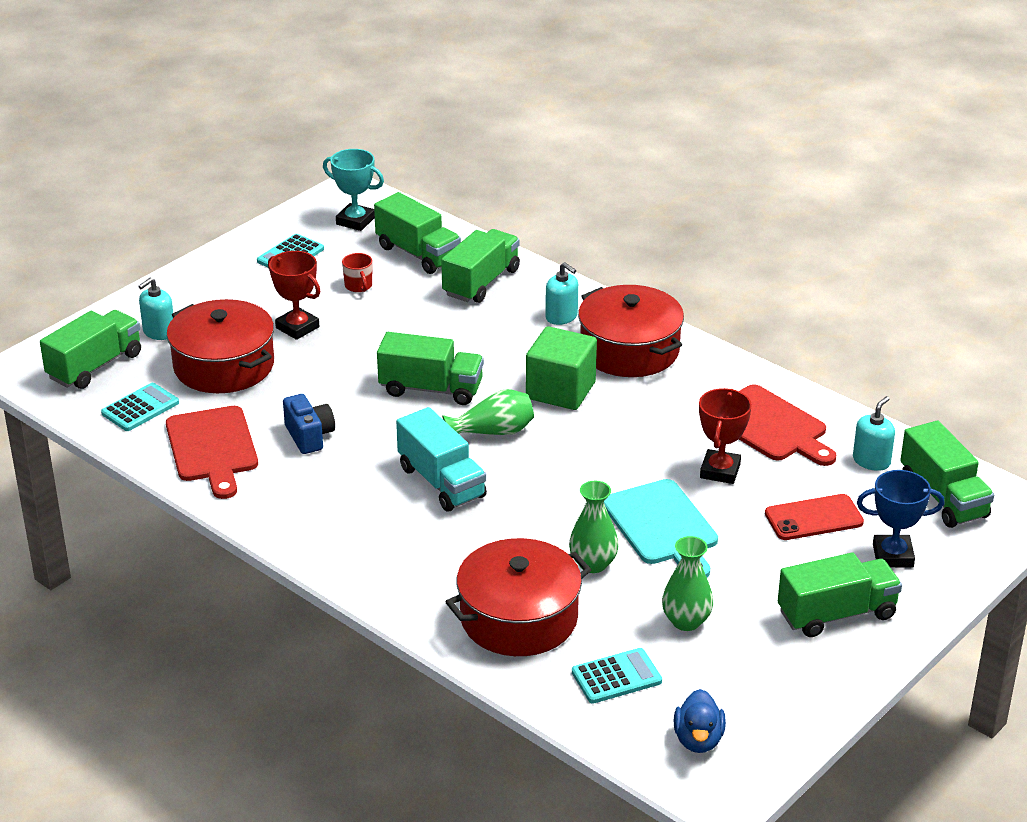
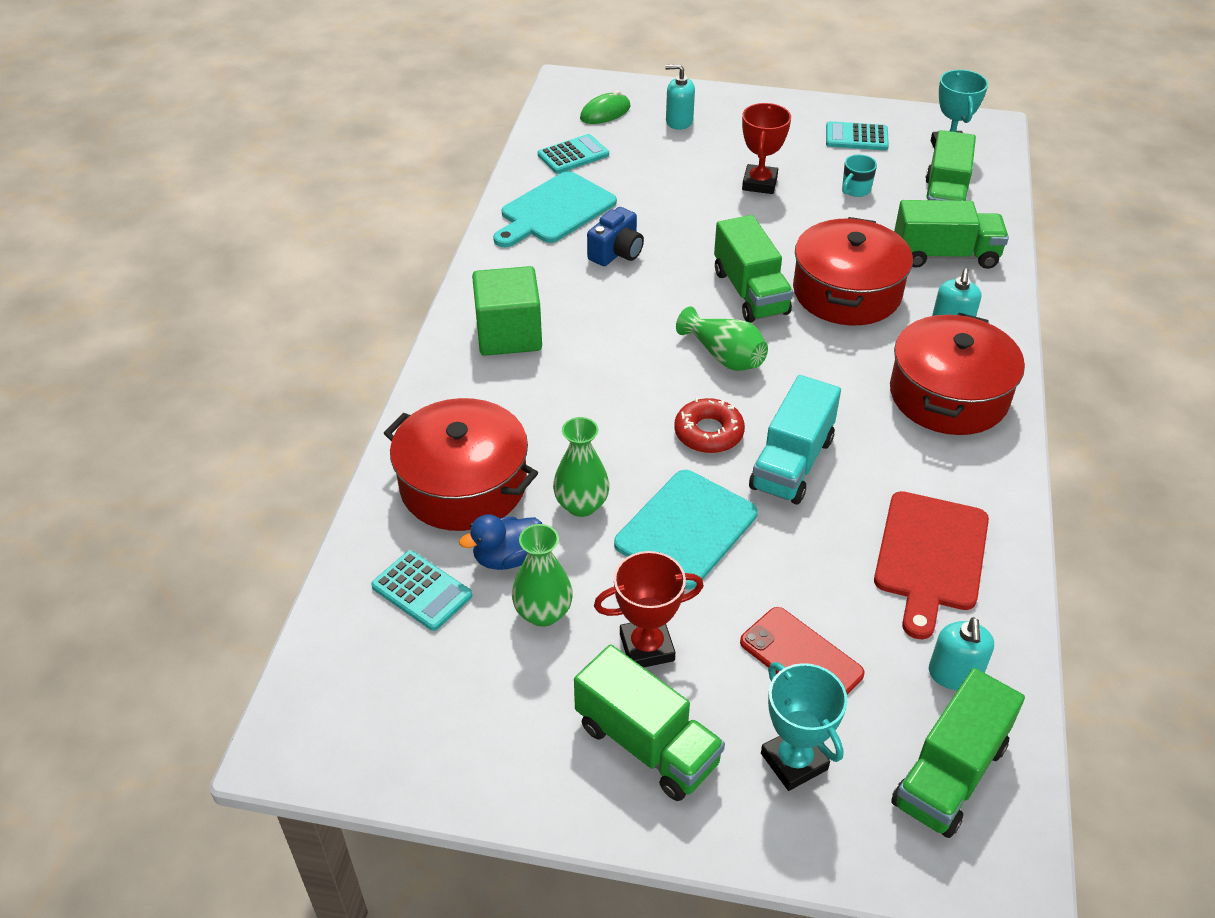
camera: 60 degrees right, 10 degrees up
green truck [40,310,141,389] -> green mouse [580,90,630,124]
turquoise calculator [101,383,179,431] -> turquoise calculator turned 45 degrees counterclockwise [538,134,609,174]
red cutting board [166,406,258,499] -> turquoise cutting board [493,171,617,247]
red pot [167,299,274,393] -> red pot moved to [793,217,913,325]
red mug [342,253,372,292] -> turquoise mug [842,155,877,197]
turquoise truck [396,407,487,511] -> turquoise truck moved to [749,375,841,505]
green cube [526,326,597,410] -> green cube moved to [472,266,542,356]
blue duck [674,689,726,753] -> blue duck moved to [459,514,542,570]
red trophy [699,388,752,484] -> red trophy moved to [594,551,704,668]
turquoise soap dispenser [853,396,895,471] -> turquoise soap dispenser turned 90 degrees clockwise [929,617,994,690]
blue trophy [857,470,945,567] -> turquoise trophy [761,662,847,791]
none -> red donut [674,398,745,453]

